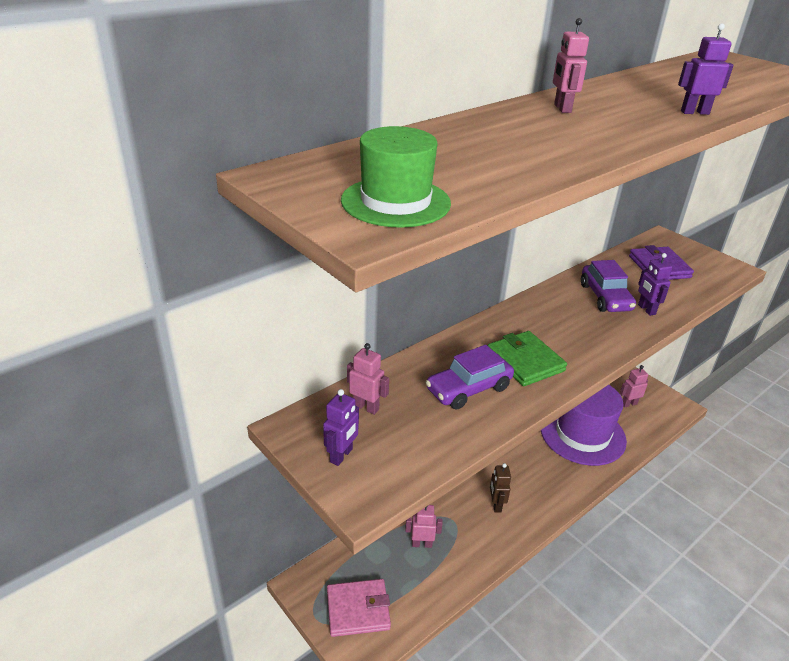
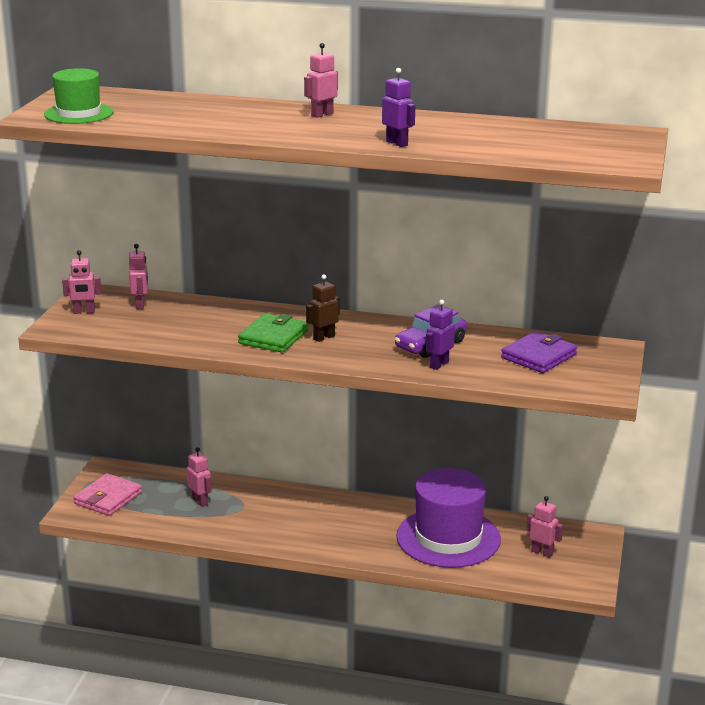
camera: 55 degrees right, 10 degrees down
purple robot [323,389,359,466] -> pink robot [62,250,101,314]
pink wallet [327,579,391,637] -> pink wallet turned 75 degrees clockwise [73,473,142,516]
purple car [425,345,514,410] -> none
brown robot [490,463,511,513] -> brown robot moved to [306,274,340,342]

